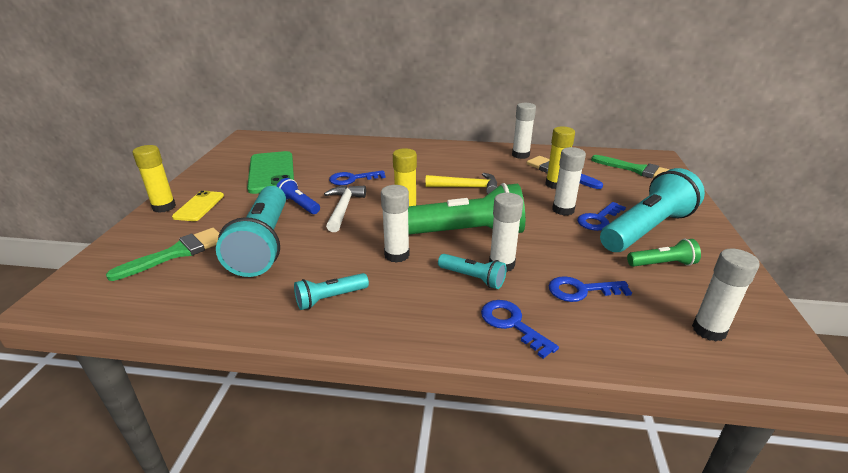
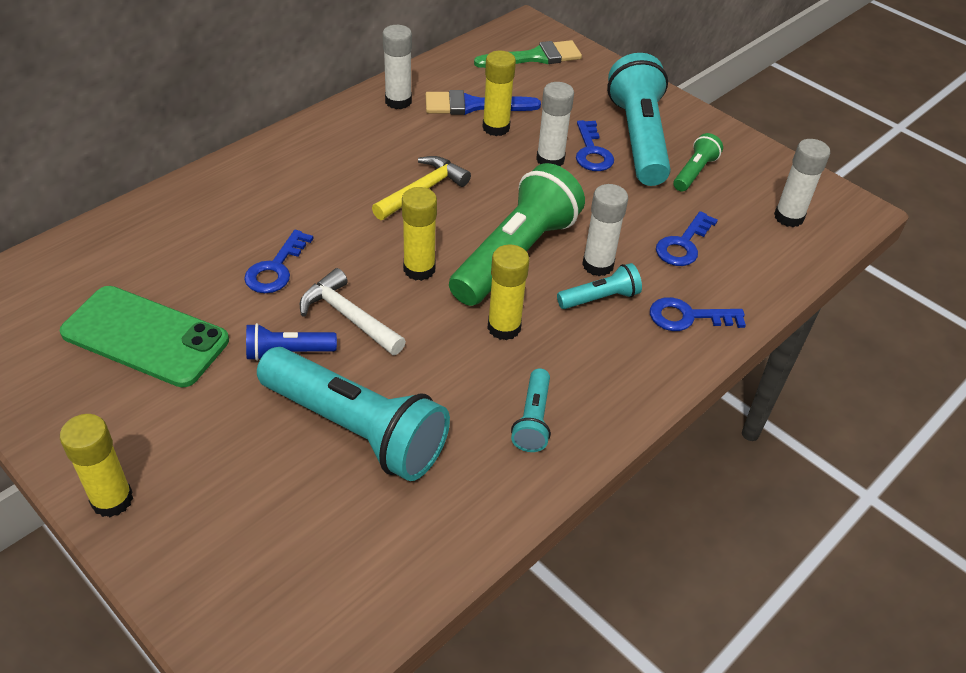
camera: 55 degrees left, 15 degrees up
green brush [106,228,219,281] -> none
yellow phone [172,191,224,221] -> none
white glue stick [381,185,410,263] -> yellow glue stick [487,245,529,340]

